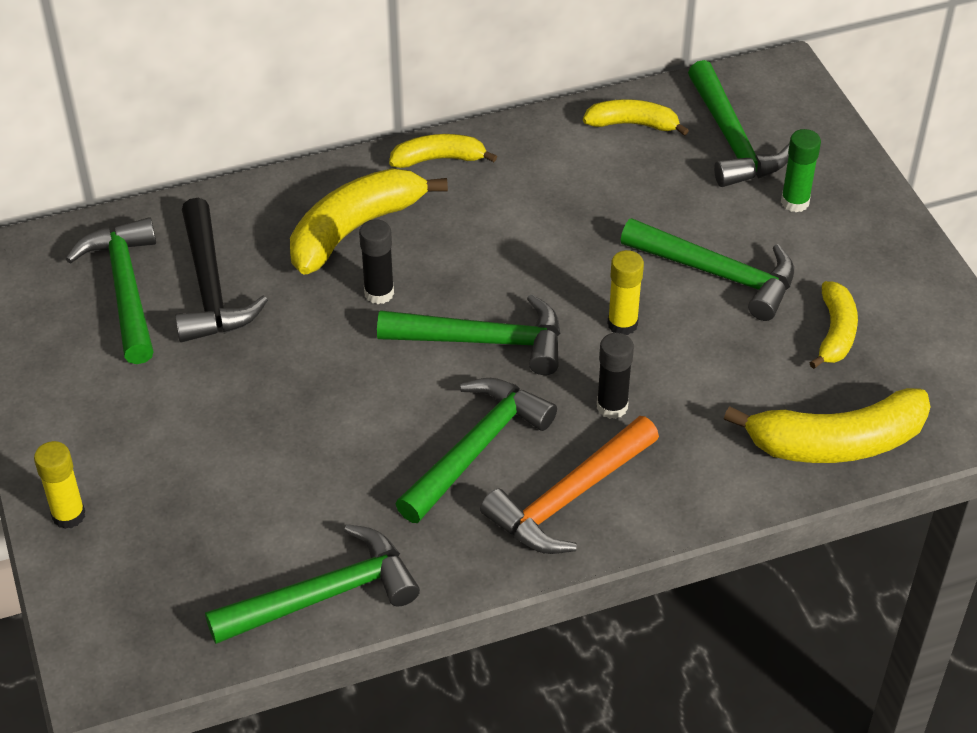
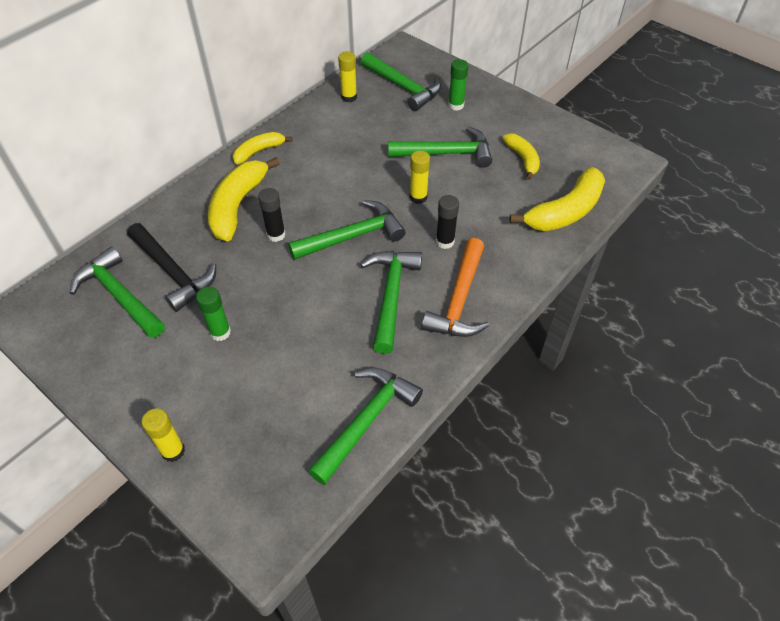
camera: 30 degrees left, 5 degrees up
yellow banana [583,99,689,136] -> yellow glue stick [338,51,357,102]
none -> green glue stick [196,287,231,341]

